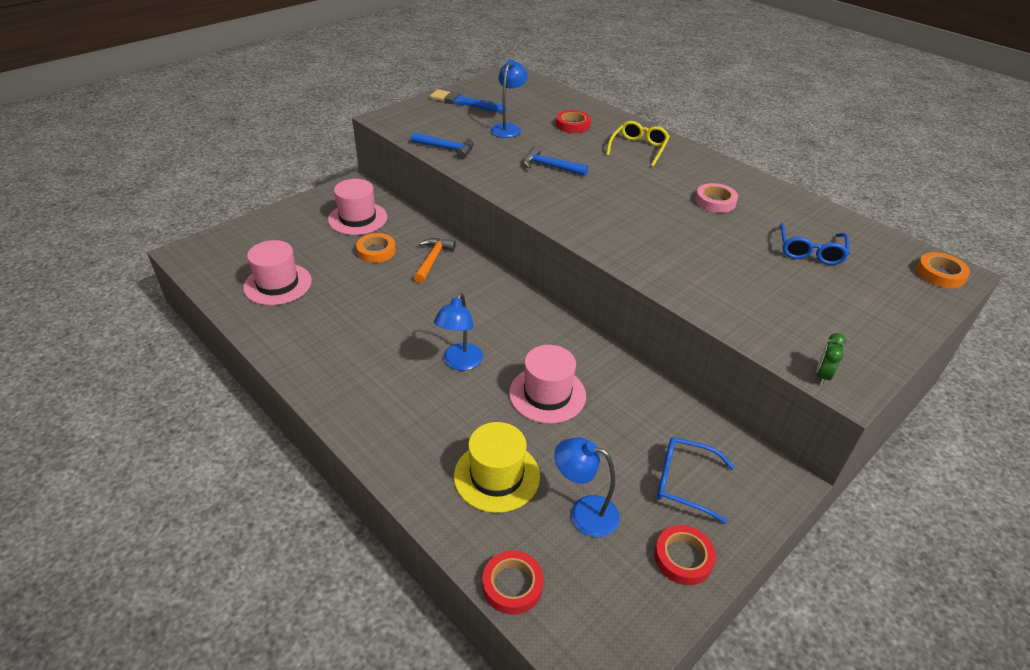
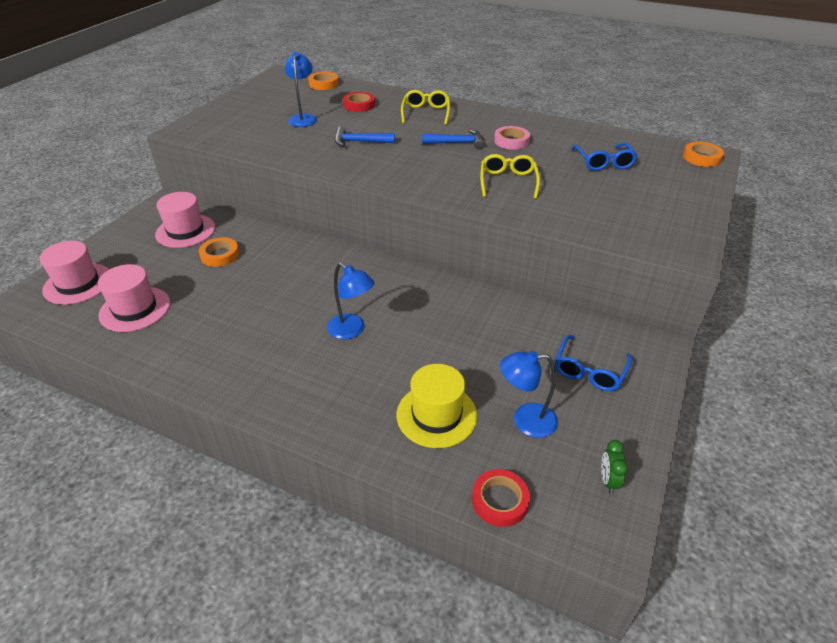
camera: 20 degrees left, 0 degrees up
blue hammer [411,132,474,159] -> blue hammer moved to [422,129,484,149]
orange hammer [414,238,456,283] -> none
blue brush [430,89,507,113] -> none
blue lamp [434,292,483,371] -> blue lamp turned 45 degrees counterclockwise [327,263,375,339]
pink hat [509,345,586,424] -> pink hat moved to [40,241,109,305]
red tape [654,525,716,585] -> none
blue glasses [657,437,735,524] -> blue glasses turned 60 degrees counterclockwise [555,335,633,391]
green clock [816,333,846,385] -> green clock moved to [601,440,628,494]
none -> orange tape [308,72,339,90]
none -> yellow glasses [480,154,540,199]

